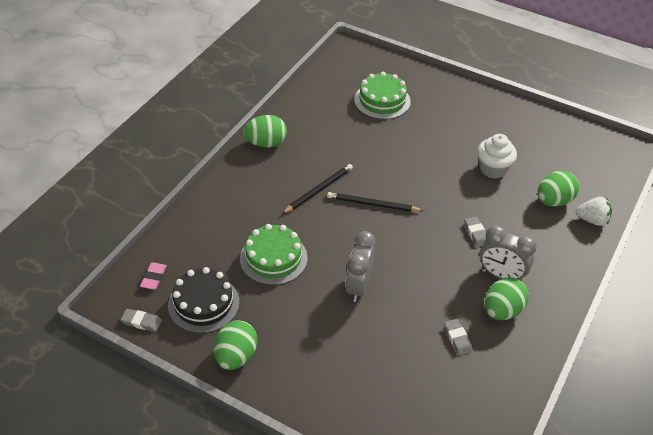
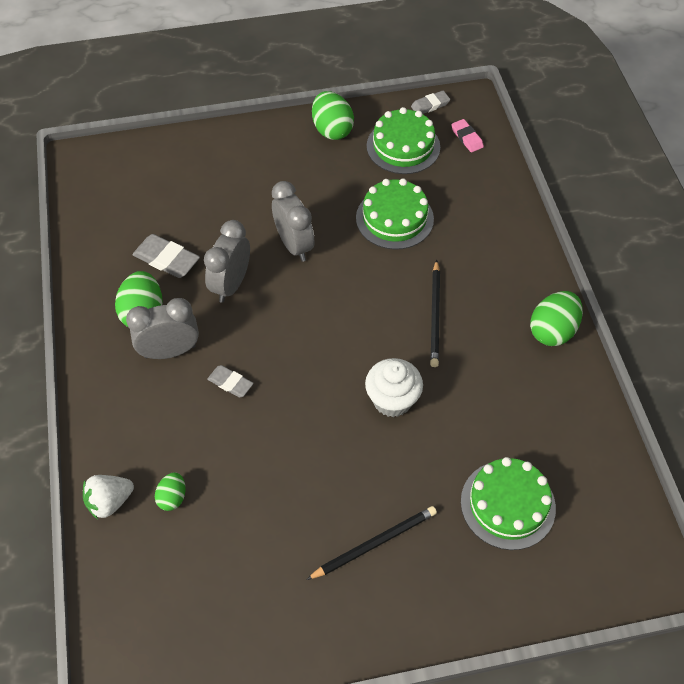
camera: 140 degrees right, 10 degrees up
black cake [168,267,239,333] -> green cake [367,107,440,174]
black pencil [327,192,424,212] -> black pencil moved to [306,506,437,580]
grey eraser [444,319,473,356] -> grey eraser [132,234,200,278], size x1.60
white cupcake [477,134,517,179] -> white cupcake moved to [365,358,423,417]
green egg [537,171,579,206] -> green egg [155,472,186,511], size x0.57
none -> grey clock [204,220,250,303]

